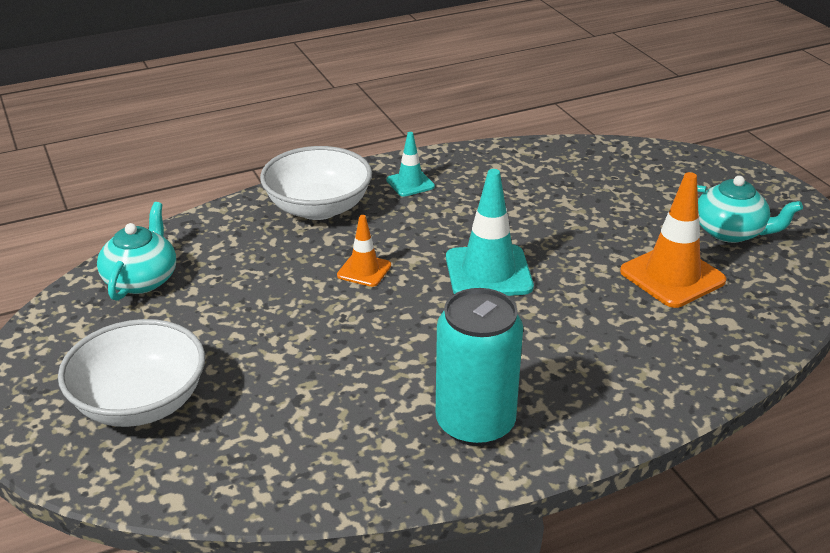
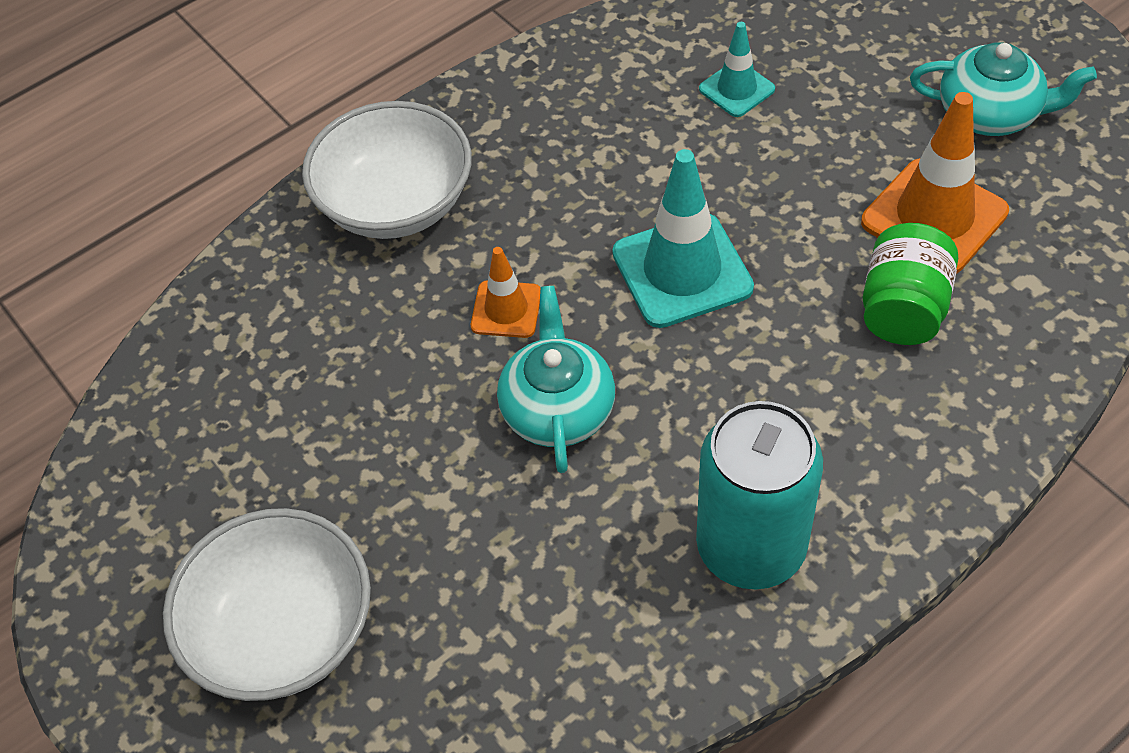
camera: 10 degrees left, 20 degrees up
turquoise teapot [97,202,176,301] -> turquoise teapot moved to [497,286,615,473]
turquoise traffic cone [386,132,435,197] -> turquoise traffic cone moved to [699,22,775,117]
none -> green jar [863,223,958,345]

